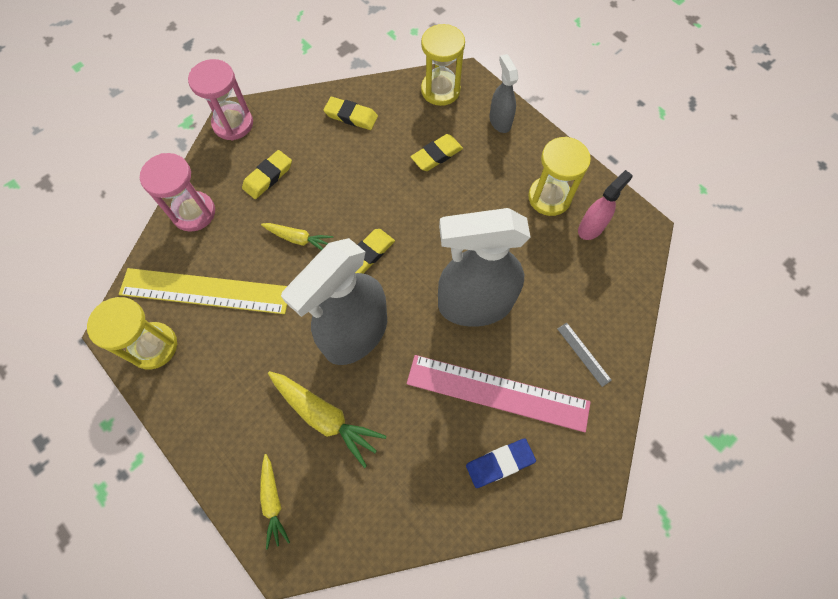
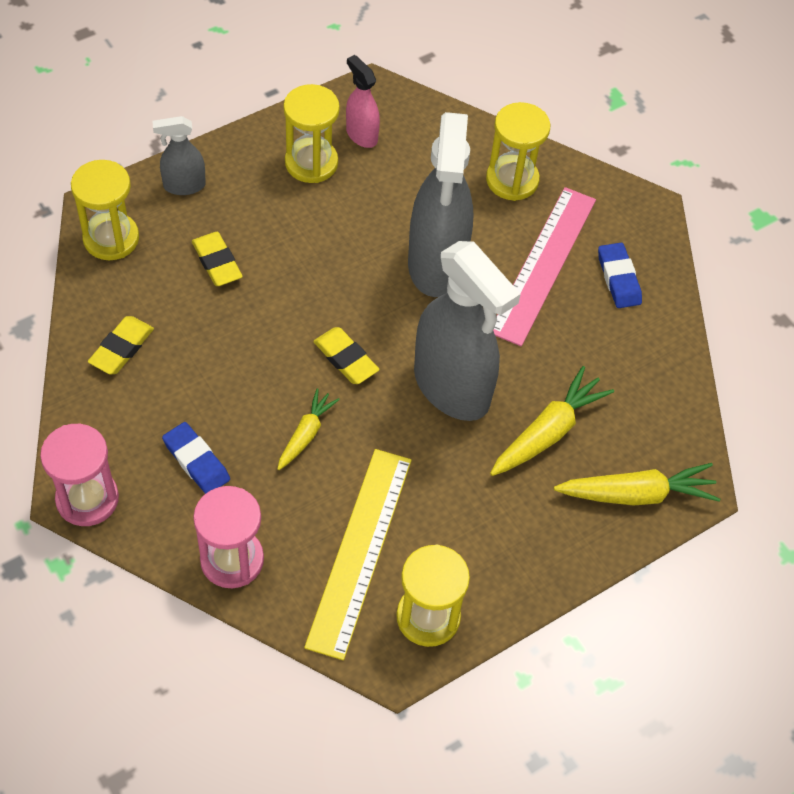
camera: 85 degrees left, 10 degrees down
yellow eraser [242,150,292,199] -> blue eraser [162,422,230,494]
yellow carrot [260,454,290,550] -> yellow carrot [554,463,720,506], size x1.62
grey ruler [557,323,612,387] -> yellow hourglass [486,102,550,201]

